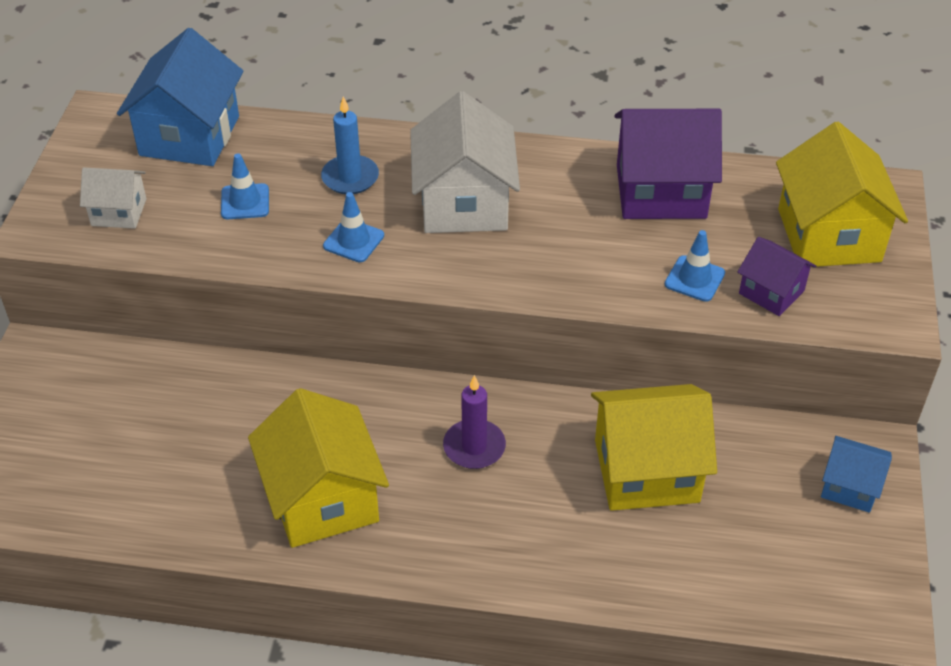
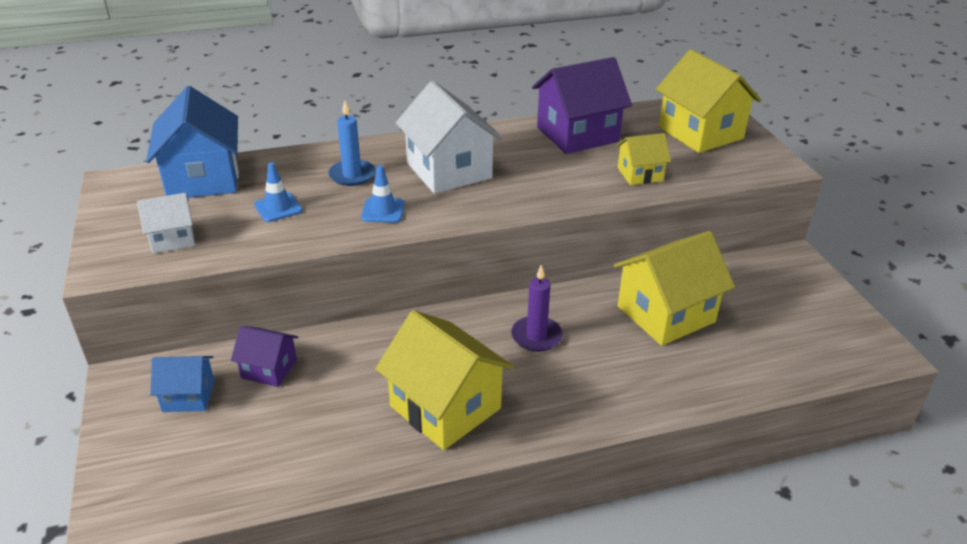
camera: 25 degrees left, 10 degrees down
blue traffic cone [665,230,725,302] -> yellow house [616,133,671,185]
purple house [737,237,816,316] -> purple house moved to [231,326,298,387]
blue house [821,436,892,513] -> blue house moved to [150,356,215,412]

